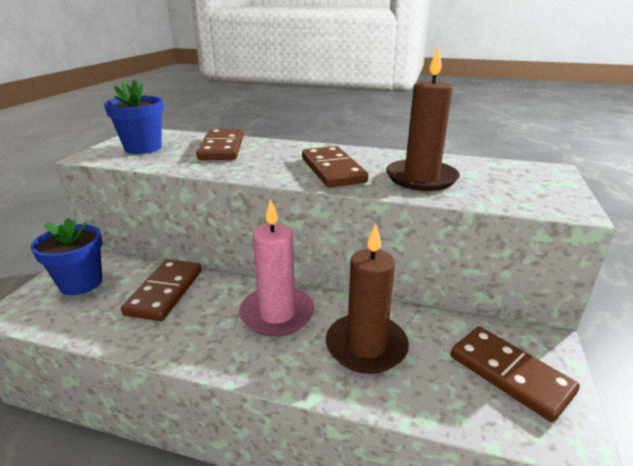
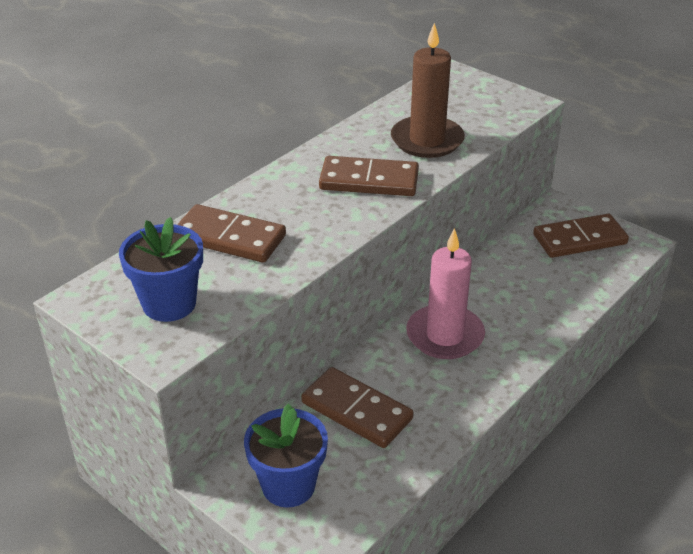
camera: 65 degrees left, 10 degrees up
brown candle [326,224,409,374] -> none

